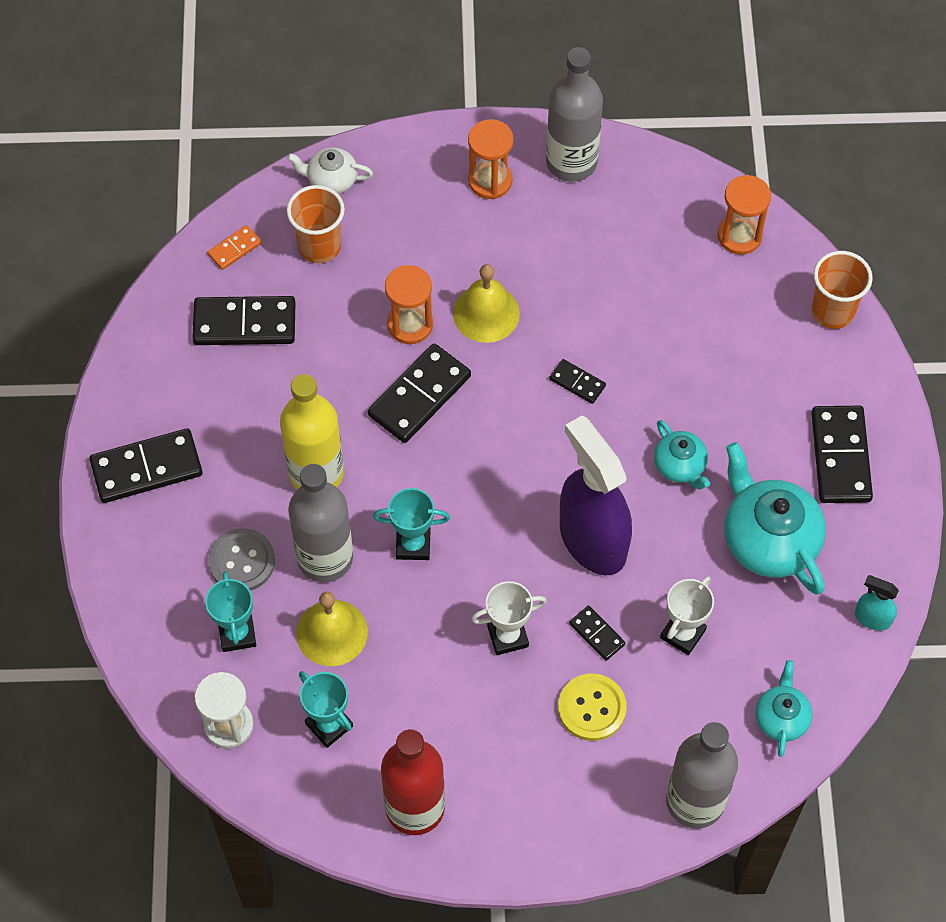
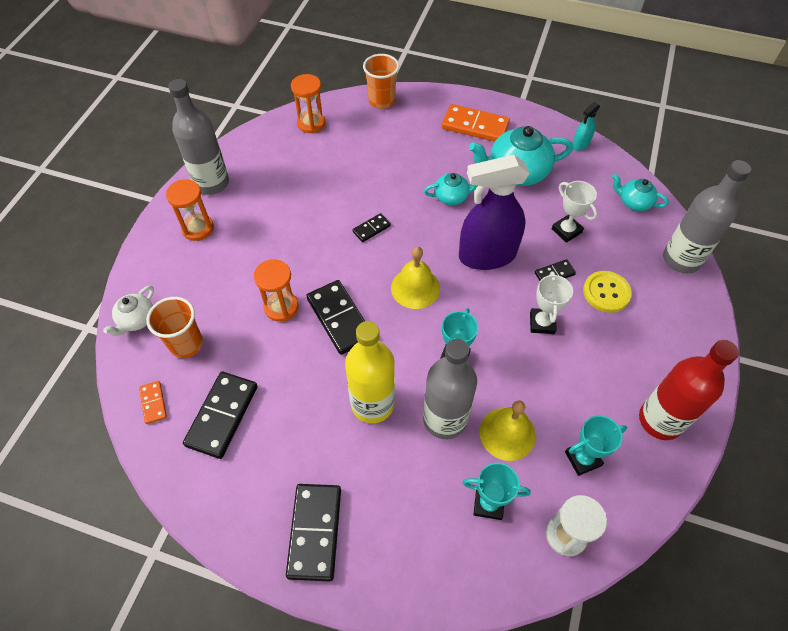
camera: 70 degrees left, 5 degrees down
grey button [208,528,275,591] -> none
yellow bell [453,264,520,343] -> yellow bell moved to [391,247,440,309]
black domino [811,406,873,503] -> orange domino [442,104,510,142]

